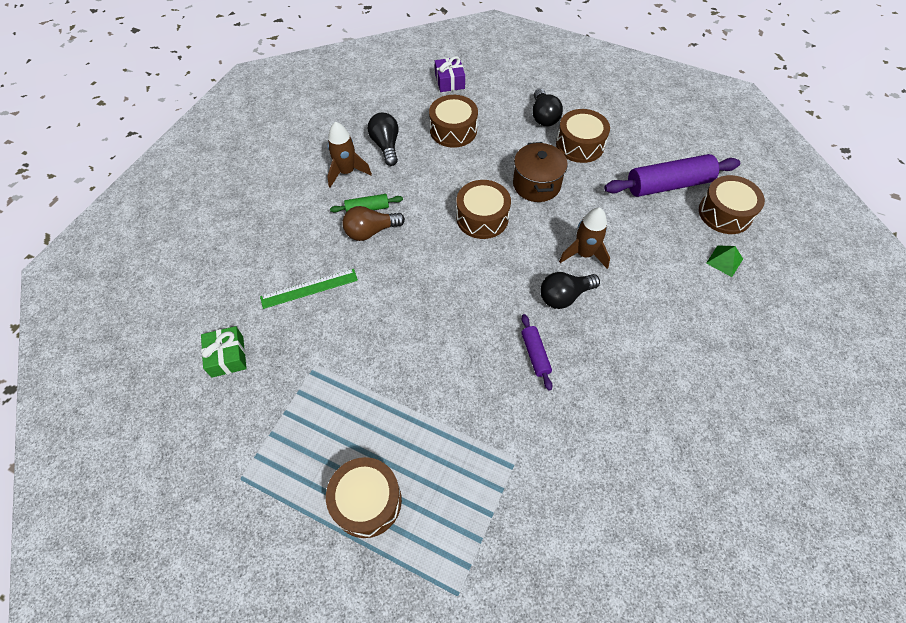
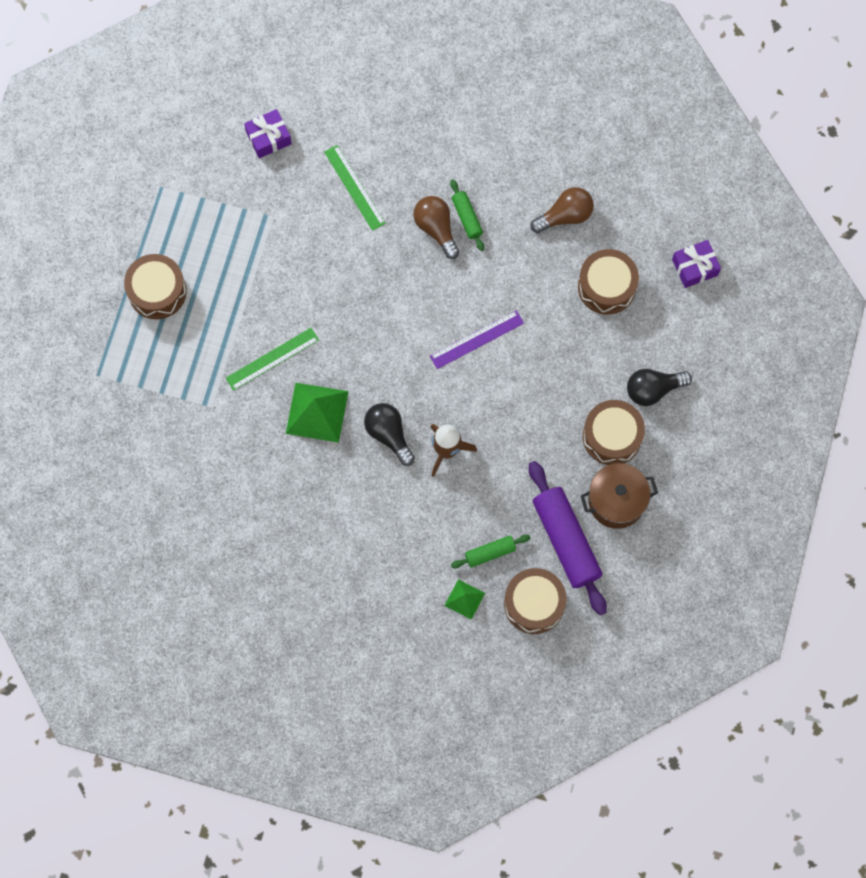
camera: 80 degrees right, 15 degrees up
green gift [201,326,247,378] -> purple gift [244,109,292,158]
brown rocket [327,122,372,187] -> none
black light bulb [368,112,398,166] -> brown light bulb [530,187,594,233]
brown drum [456,180,511,239] -> purple ruler [430,310,524,369]
brown pot [513,142,568,202] -> brown pot moved to [581,463,658,529]
purple rolling pin [521,314,552,391] -> green pyramid [286,383,349,443]
none -> green ruler [226,328,319,391]
none -> green rolling pin [451,535,530,568]

